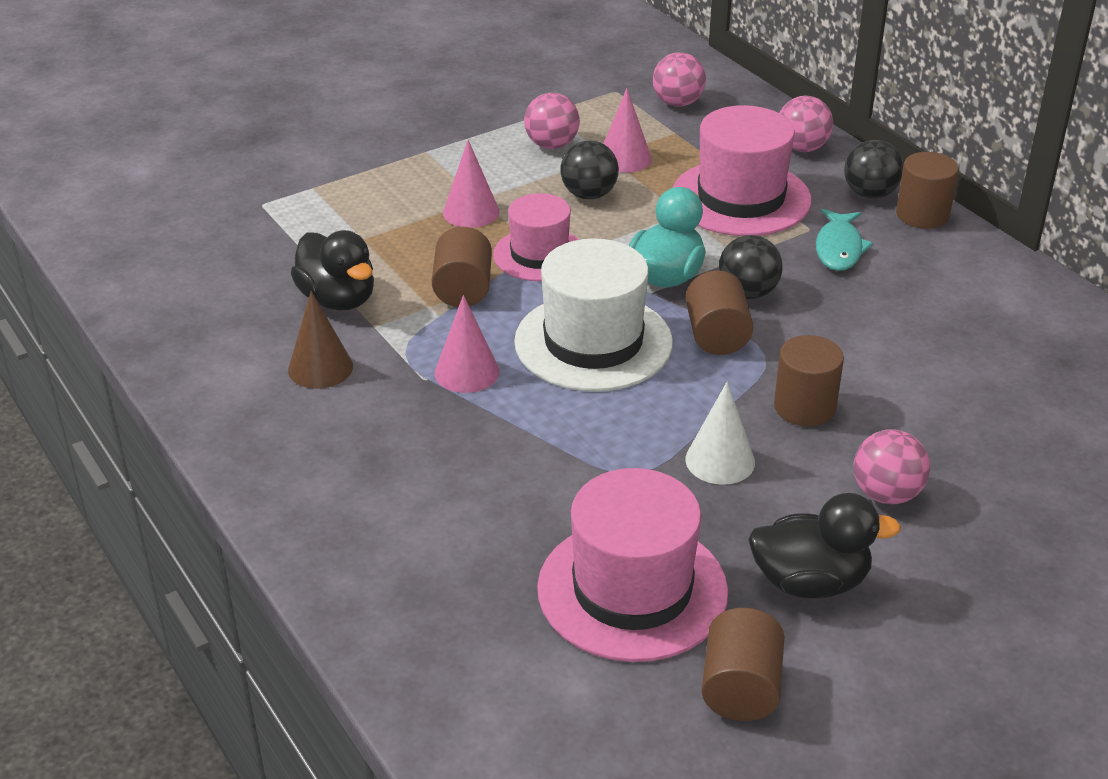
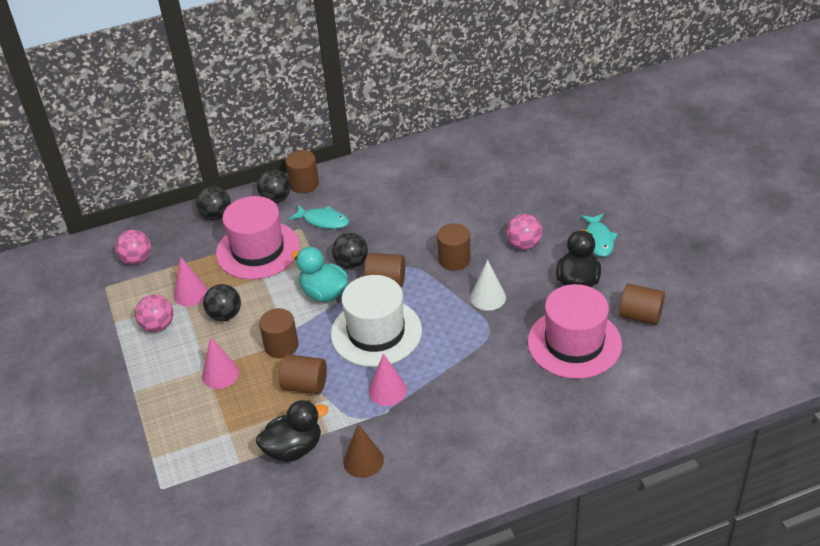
camera: 75 degrees left, 5 degrees up
pink hat [493,193,579,281] -> brown cylinder [259,308,298,358]
pink ball [780,96,833,152] -> black ball [196,186,231,220]
none -> turquoise fish [581,213,618,257]

